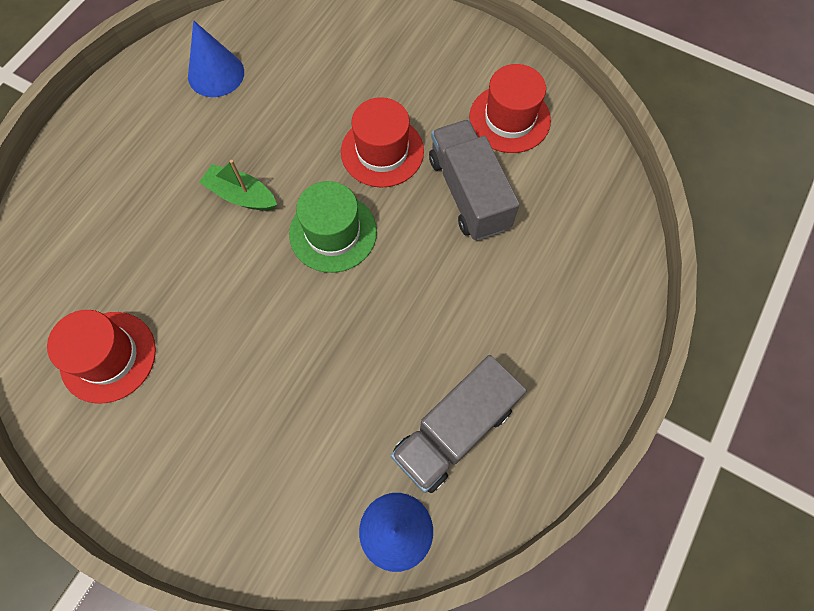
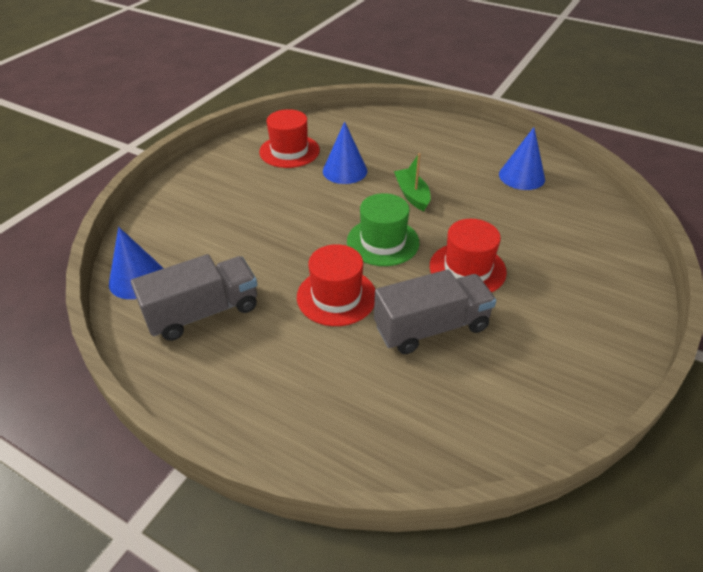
camera: 90 degrees right, 25 degrees down
green boat [199,160,277,211] -> green boat turned 45 degrees counterclockwise [394,153,431,211]
grey truck [391,355,527,493] -> grey truck turned 105 degrees clockwise [131,254,257,341]
red hat [469,64,551,153] -> red hat moved to [297,244,375,326]
none -> blue cone [323,121,368,184]

